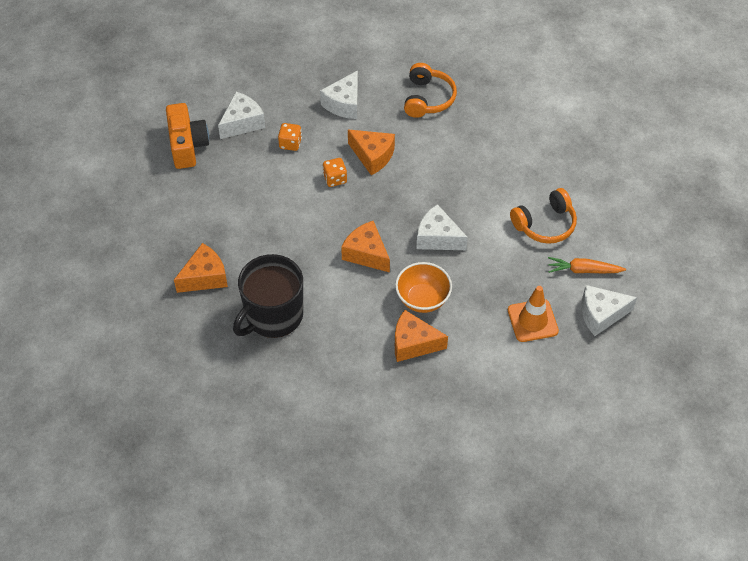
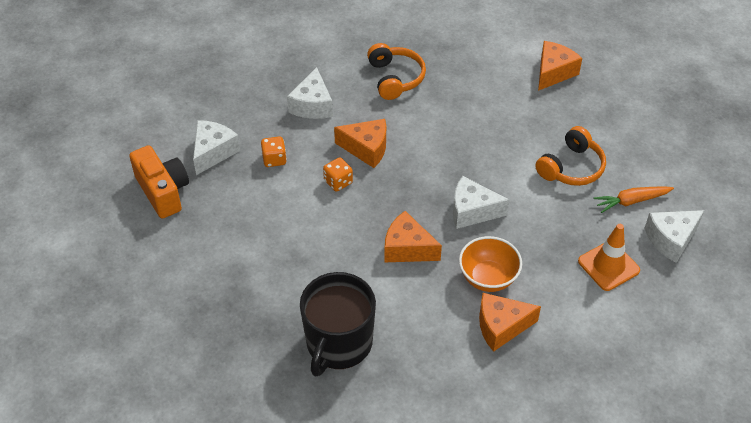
camera: 20 degrees left, 5 degrees down
orange cheese [174,243,228,293] -> orange cheese moved to [538,41,582,91]

